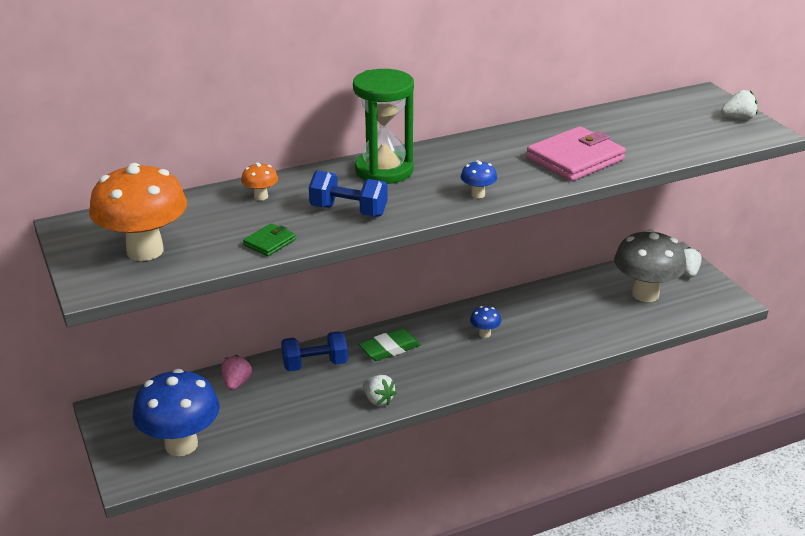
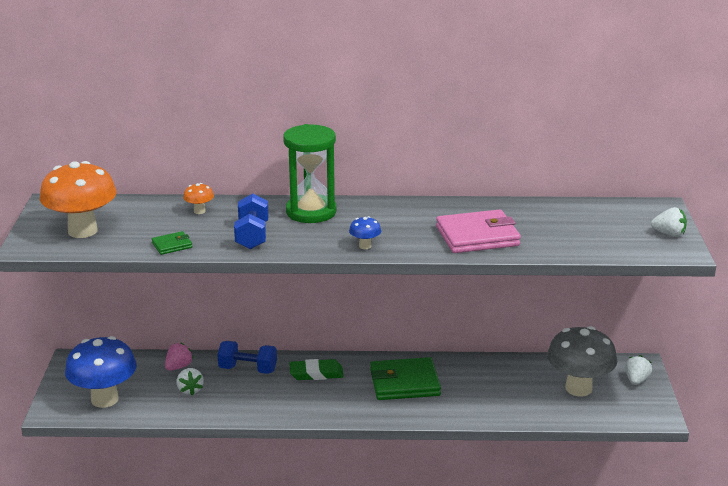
camera: 25 degrees right, 5 degrees down
blue dumbbell [309,170,388,217] -> blue dumbbell turned 45 degrees clockwise [234,194,269,249]
white strawberry [363,375,397,406] -> white strawberry moved to [176,368,204,396]
blue mushroom [470,306,501,338] -> green wallet [370,357,441,400]

